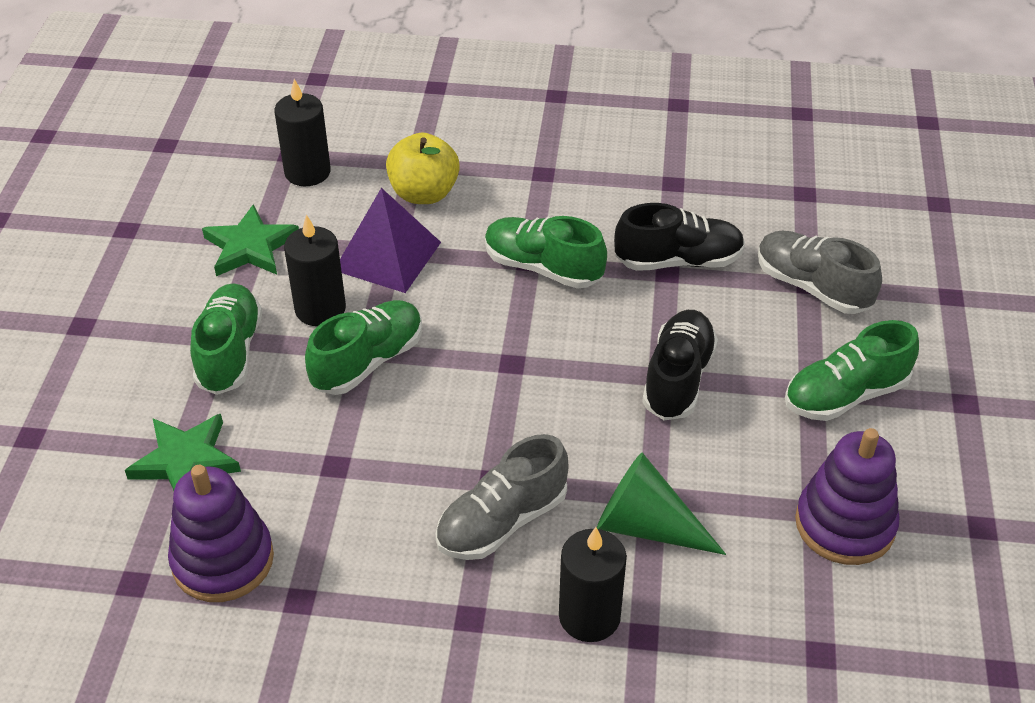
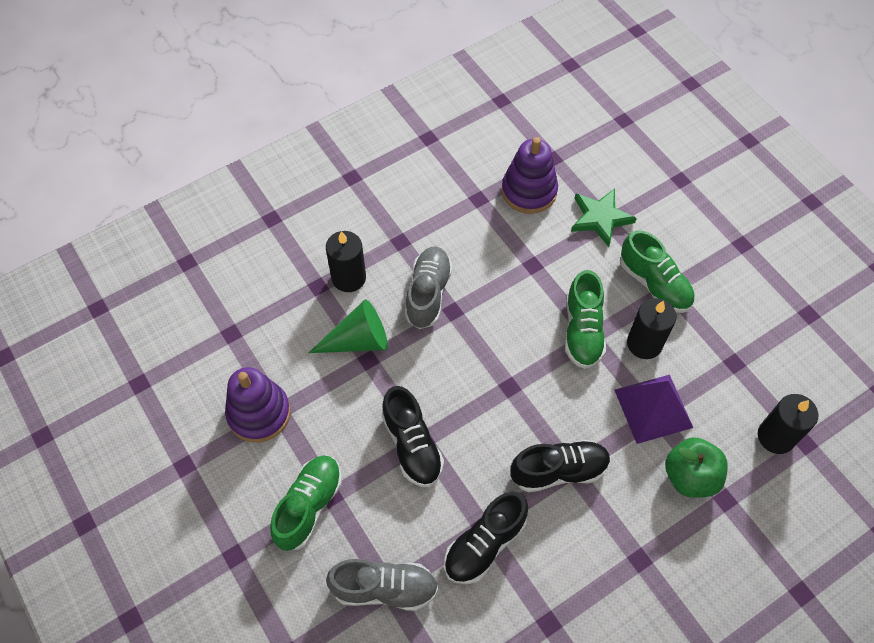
camera: 140 degrees right, 15 degrees up
green star [202,204,299,276] -> none
yellow apple [386,132,460,204] -> green apple [665,437,728,498]
green shoe [485,216,607,289] -> black shoe [511,440,611,493]

